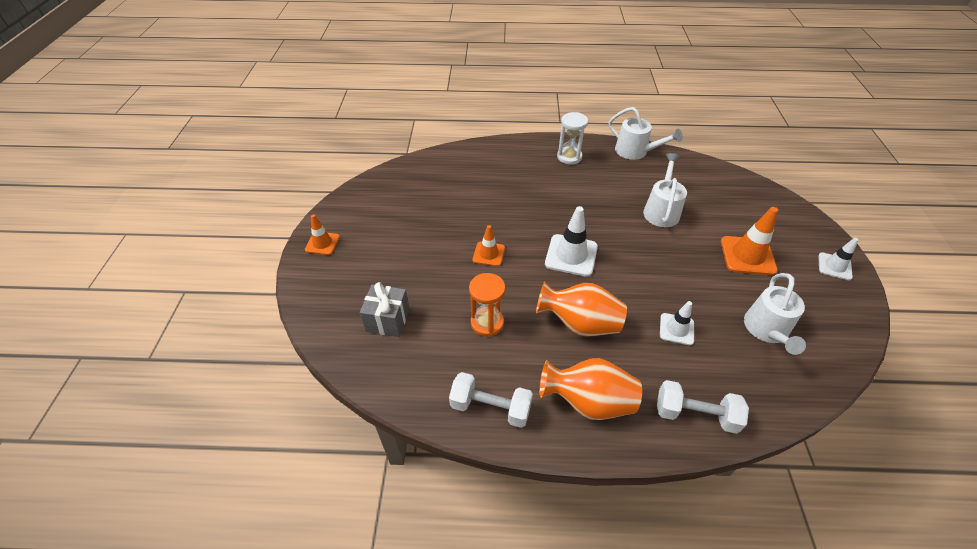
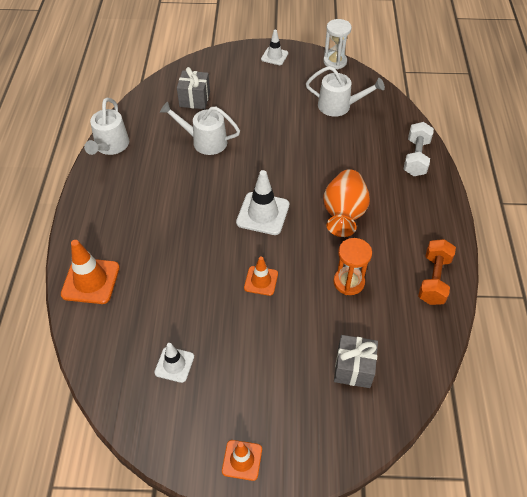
camera: 90 degrees left, 5 degrees up
white dumbbell [449,372,533,428] -> orange dumbbell [418,239,456,305]
orange vase [539,358,642,420] -> none
white hourglass [557,112,588,165] -> white hourglass moved to [323,19,352,69]
white watering can [609,107,683,160] -> white watering can turned 150 degrees clockwise [84,98,129,155]
white traffic cone [660,301,694,345] -> white traffic cone moved to [154,343,194,383]
orange traffic cone [721,207,778,275] -> orange traffic cone moved to [61,240,120,304]
none -> grey gift [177,67,210,109]

